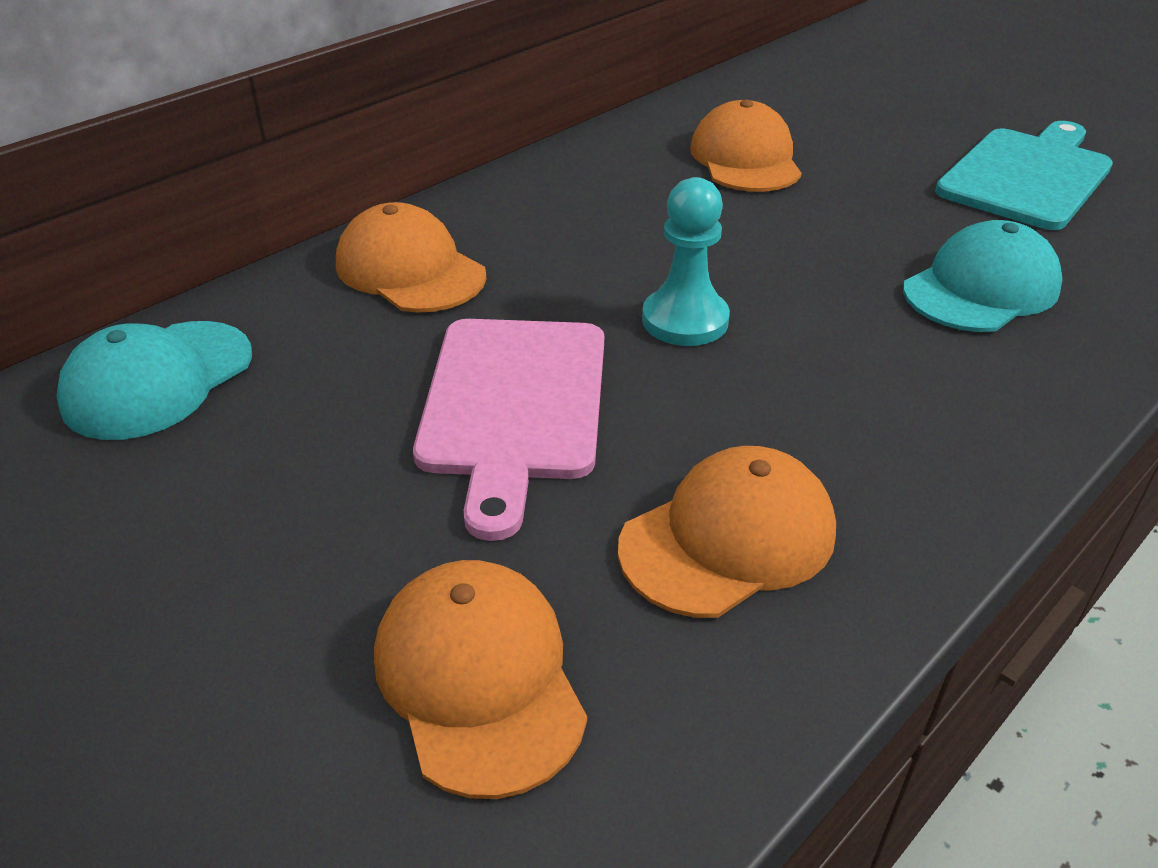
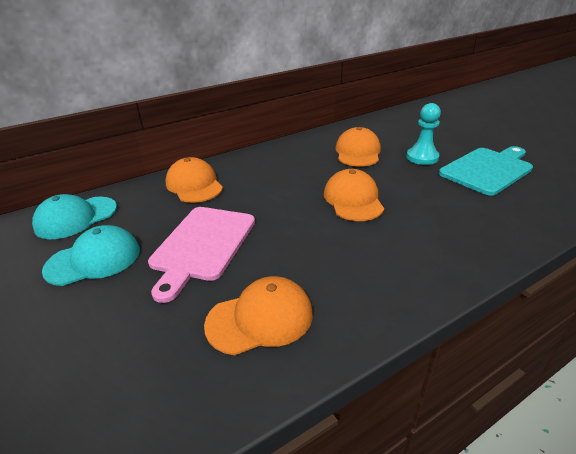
camera: 15 degrees right, 5 degrees down
orange cap [374,560,587,799] -> orange cap moved to [324,169,384,221]
turquoise pawn [642,177,730,346] -> turquoise pawn moved to [407,103,441,165]
turquoise cap [903,220,1063,332] -> turquoise cap moved to [42,225,140,286]

